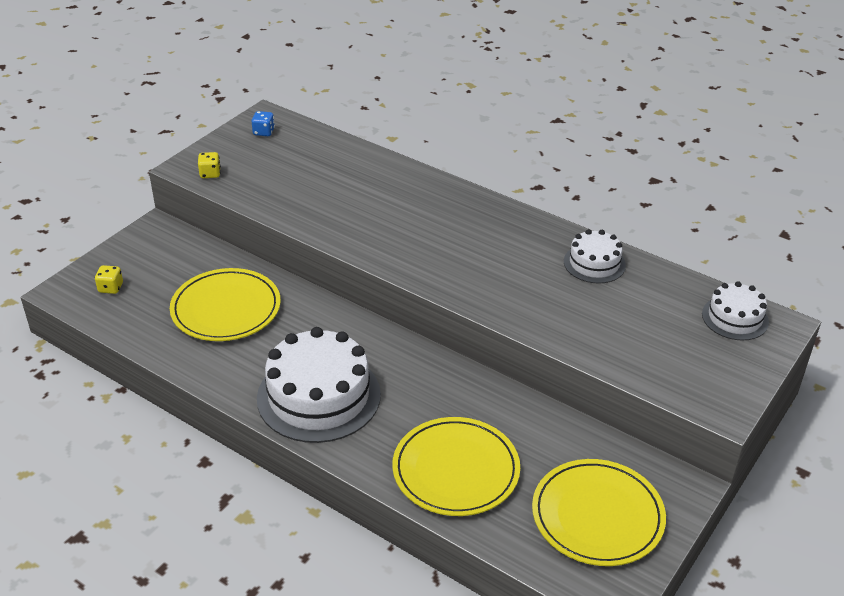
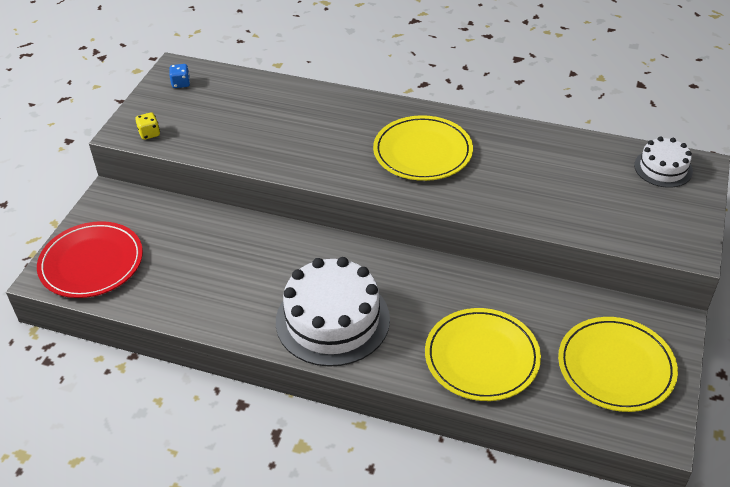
camera: 15 degrees left, 5 degrees up
yellow dice [95,265,123,294] -> red plate [37,221,143,298]
yellow plate [170,268,281,341] -> yellow plate moved to [373,115,473,181]
white cake [564,229,626,283] -> none

